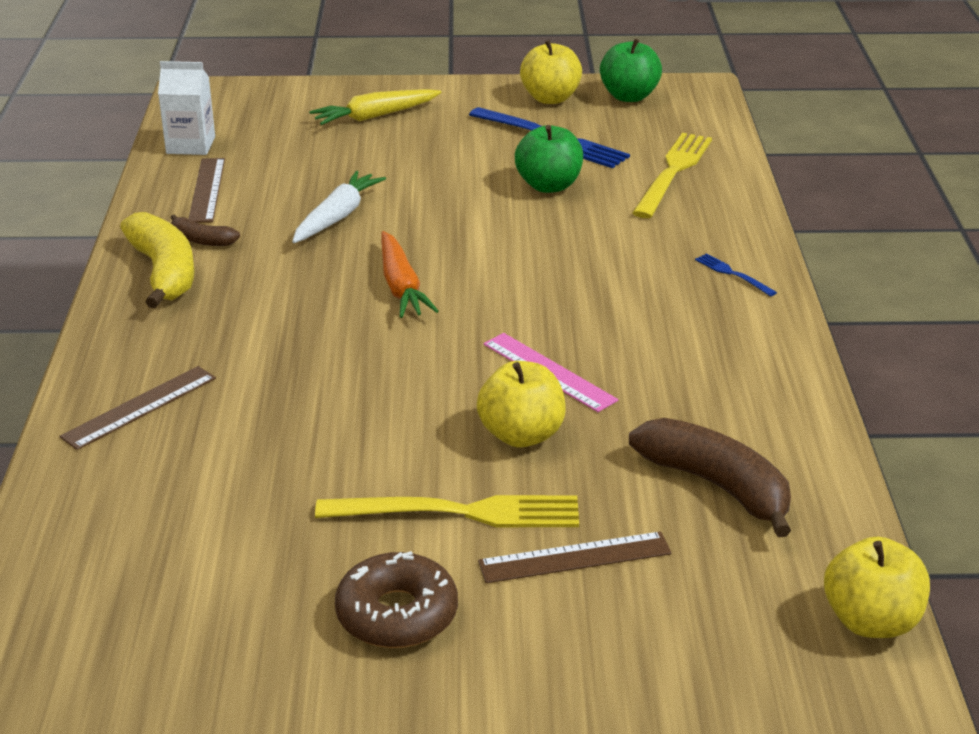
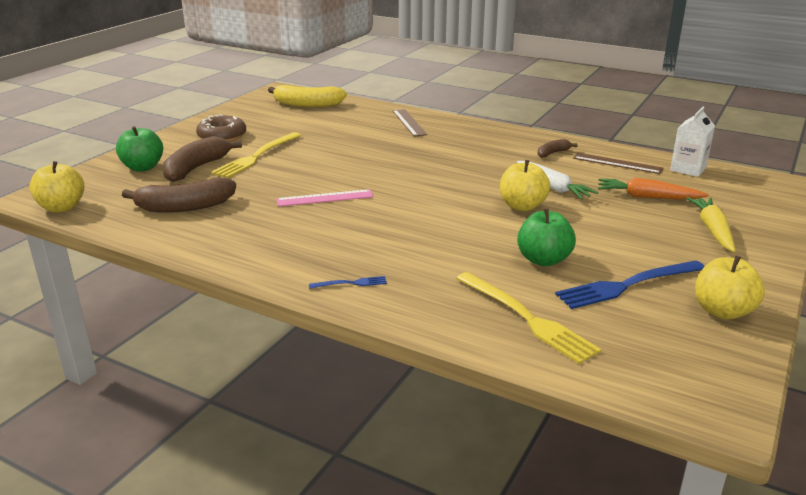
camera: 120 degrees right, 5 degrees down
yellow banana [120,212,195,308] -> yellow banana moved to [268,85,347,107]
orange carrot [381,231,439,318] -> orange carrot moved to [598,178,709,199]
yellow apple [477,361,566,447] -> yellow apple moved to [500,160,550,211]
brown ruler [478,531,672,583] -> brown banana [162,136,242,182]
green apple [600,38,662,102] -> green apple moved to [116,126,163,172]

